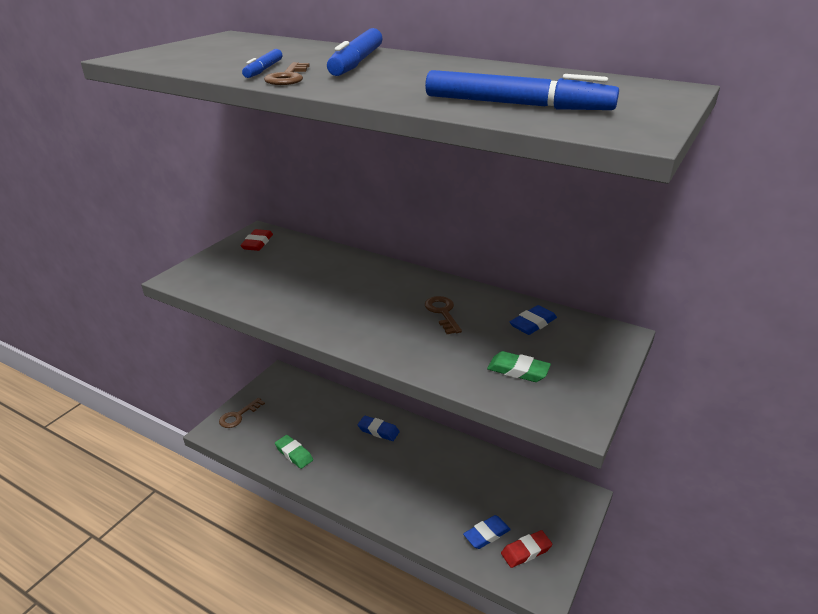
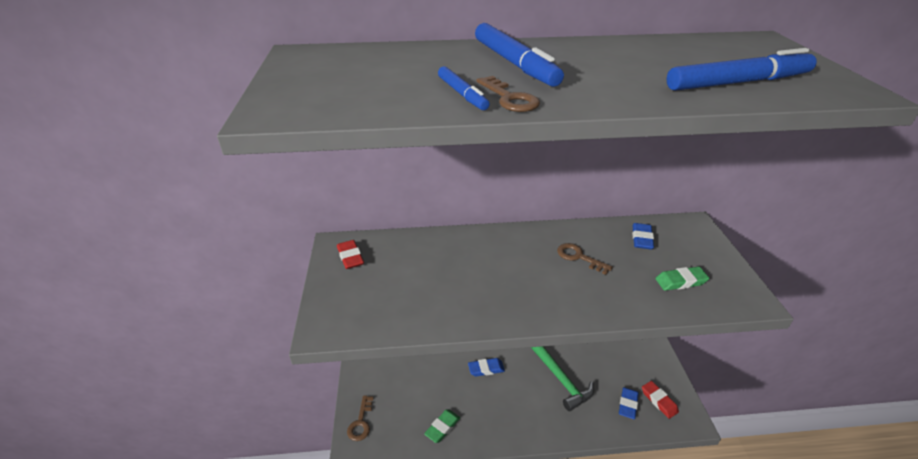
camera: 35 degrees left, 5 degrees up
green eraser [275,435,313,469] -> green eraser turned 60 degrees counterclockwise [424,409,460,443]
red eraser [501,530,552,568] -> red eraser turned 60 degrees counterclockwise [642,381,679,419]
none -> green hammer [531,346,594,411]

